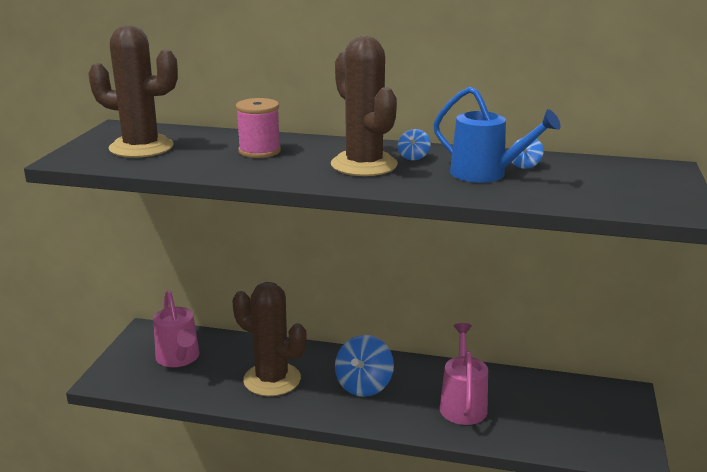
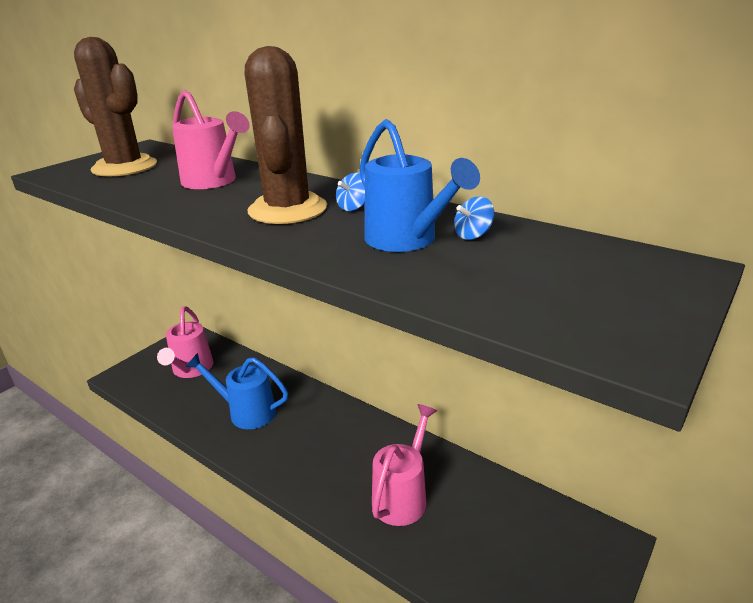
camera: 25 degrees right, 5 degrees up
brown cactus [232,282,307,396] -> blue watering can [186,353,288,429]
pink spool [236,98,281,158] -> pink watering can [172,90,250,189]
blue spinning top [335,335,394,397] -> none

